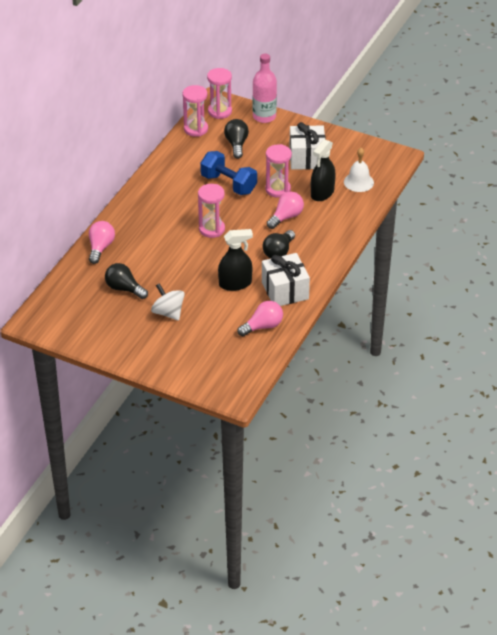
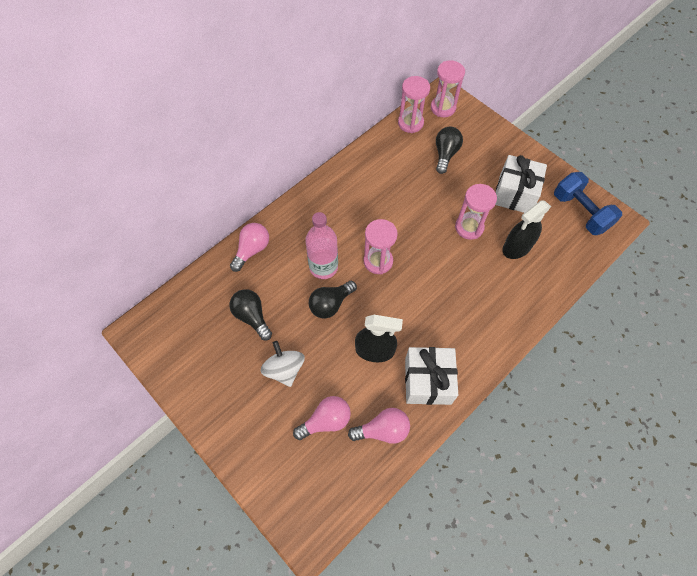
camera: 20 degrees right, 20 degrees up
blue dumbbell [200,151,257,195] -> blue dumbbell moved to [554,172,622,235]
pink bottle [253,54,277,123] -> pink bottle moved to [305,212,338,279]
black light bulb [263,230,295,259] -> black light bulb moved to [309,281,357,319]
pink light bulb [267,192,304,229] -> pink light bulb moved to [293,396,351,440]
white bell [344,148,374,192] -> none

